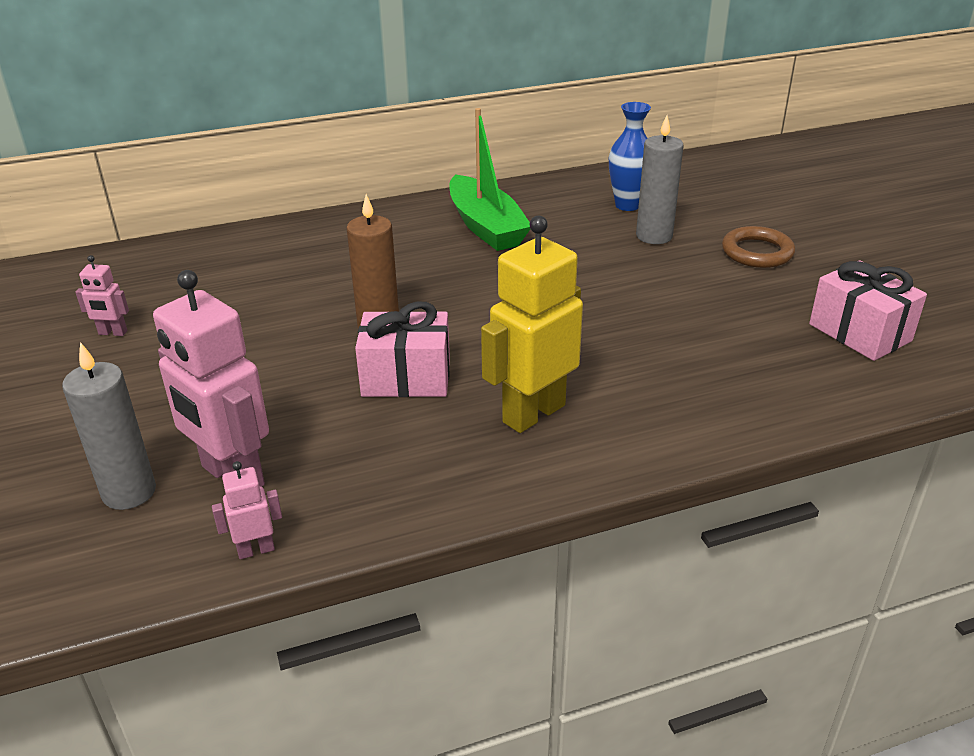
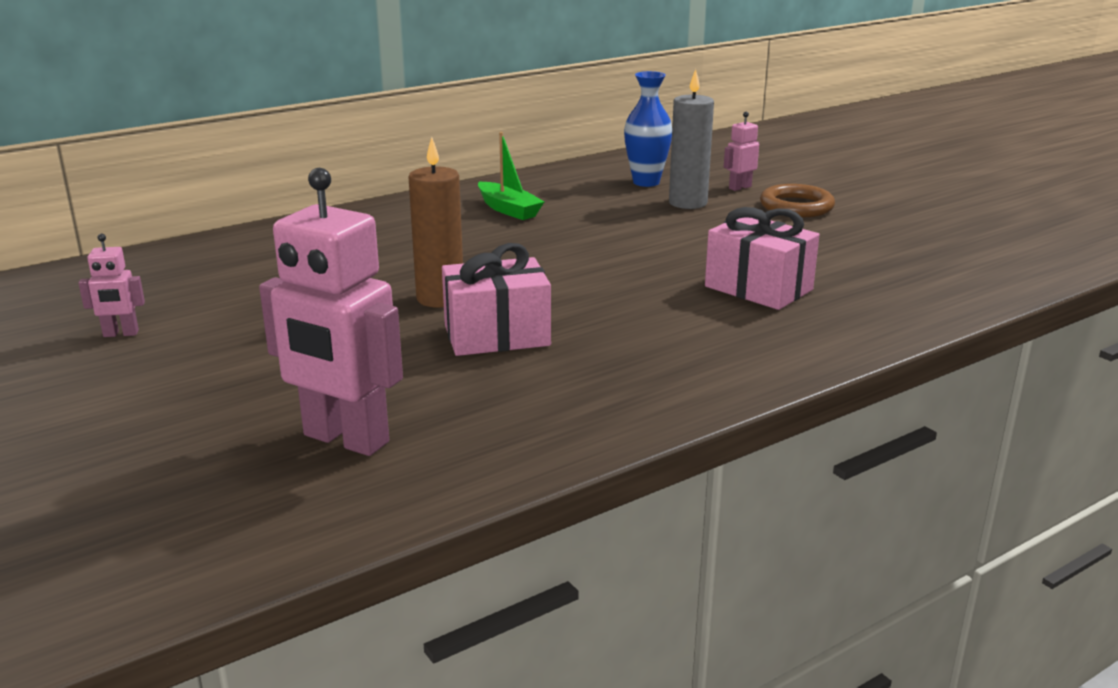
camera: 15 degrees left, 10 degrees down
grey candle [62,342,156,510] -> none
pink robot [212,461,282,559] -> pink robot moved to [724,112,759,191]
green boat [449,108,530,251] -> green boat [478,132,544,220], size x0.60
yellow robot [481,216,583,433] -> none
pink gift [809,260,927,361] -> pink gift moved to [705,207,819,310]

